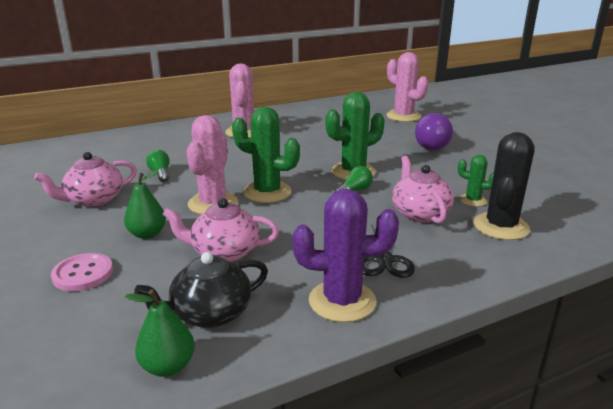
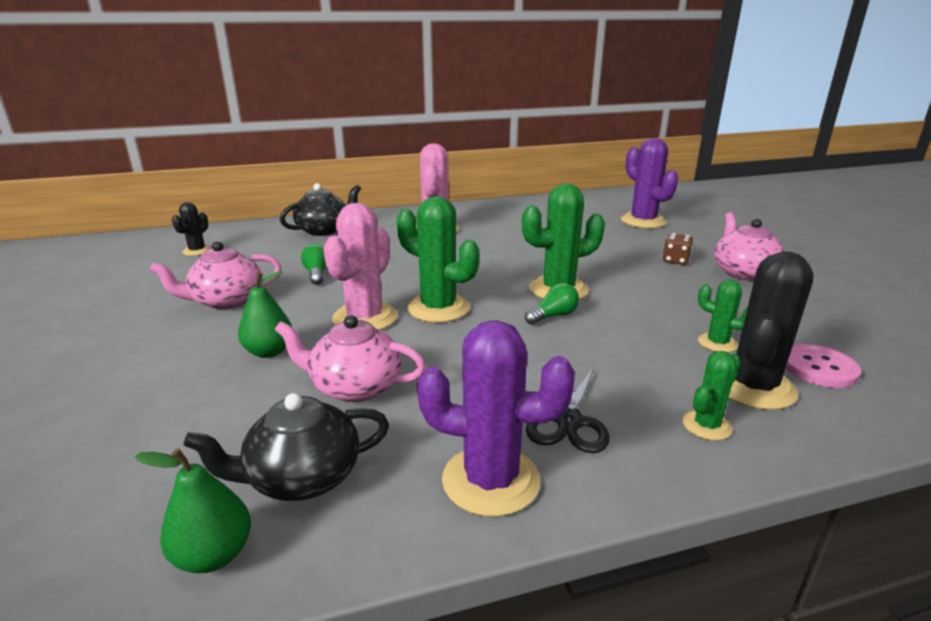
camera: 10 degrees right, 0 degrees up
pink button [51,253,113,291] -> pink button moved to [786,344,861,388]
pink cactus [386,52,428,122] -> purple cactus [621,138,678,229]
pink teapot [392,156,454,224] -> pink teapot moved to [714,213,785,281]
purple light bulb [415,113,453,150] -> brown dice [662,233,693,265]
none -> black cactus [172,202,212,256]
none -> black teapot [280,183,361,236]
none -> green cactus [682,351,741,441]

